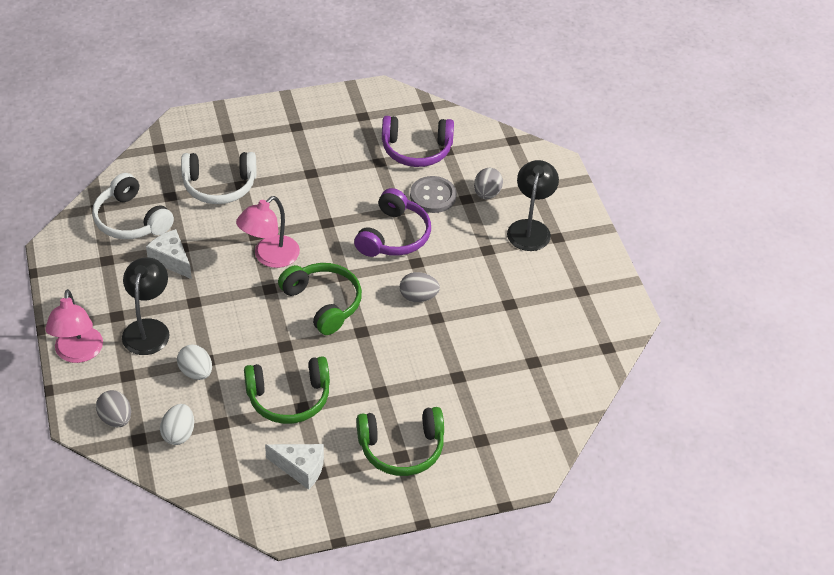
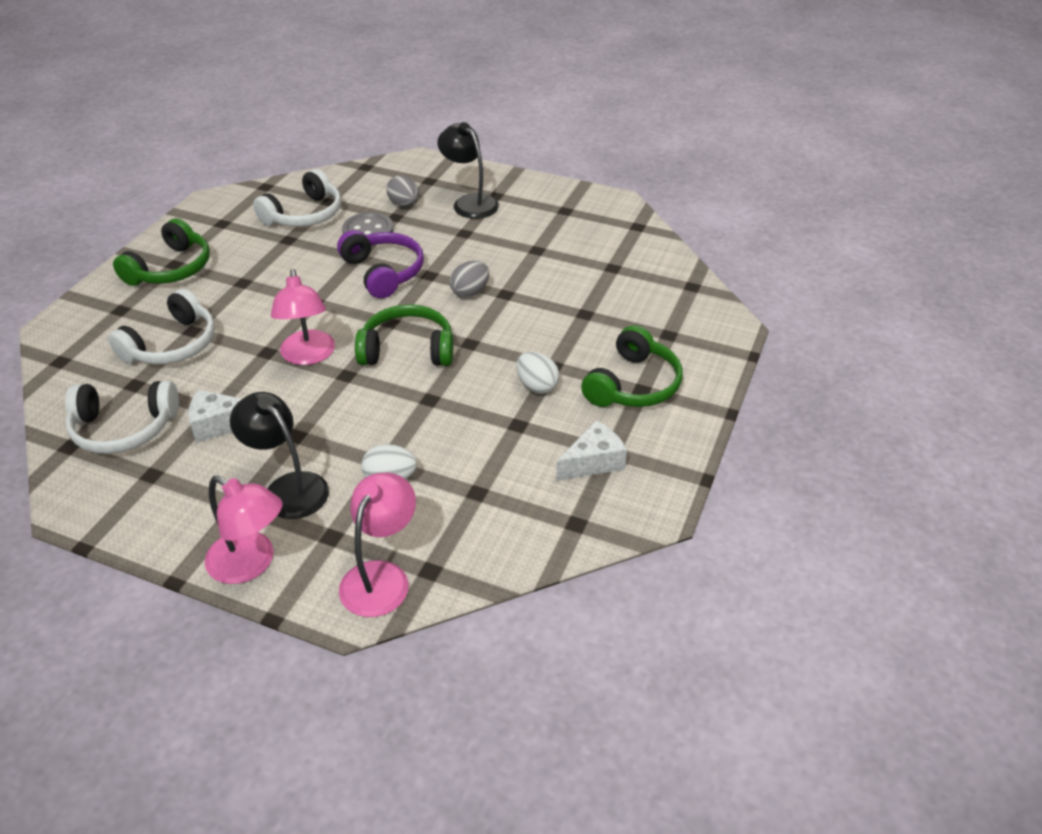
camera: 50 degrees left, 5 degrees down
grey egg [96,390,131,428] -> pink lamp [339,473,416,617]
white egg [160,404,194,445] -> white egg moved to [516,352,560,394]
green headphones [244,356,330,424] -> green headphones moved to [113,218,210,286]
purple headphones [382,116,454,167] -> white headphones [253,169,341,227]

